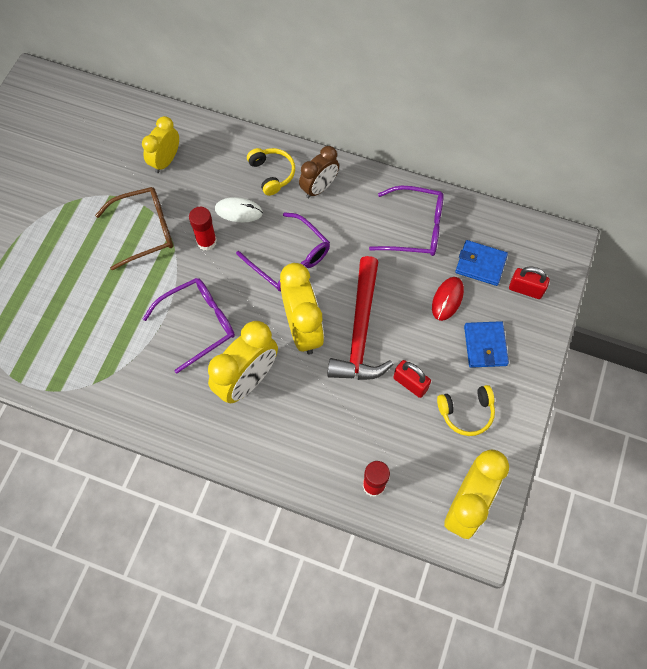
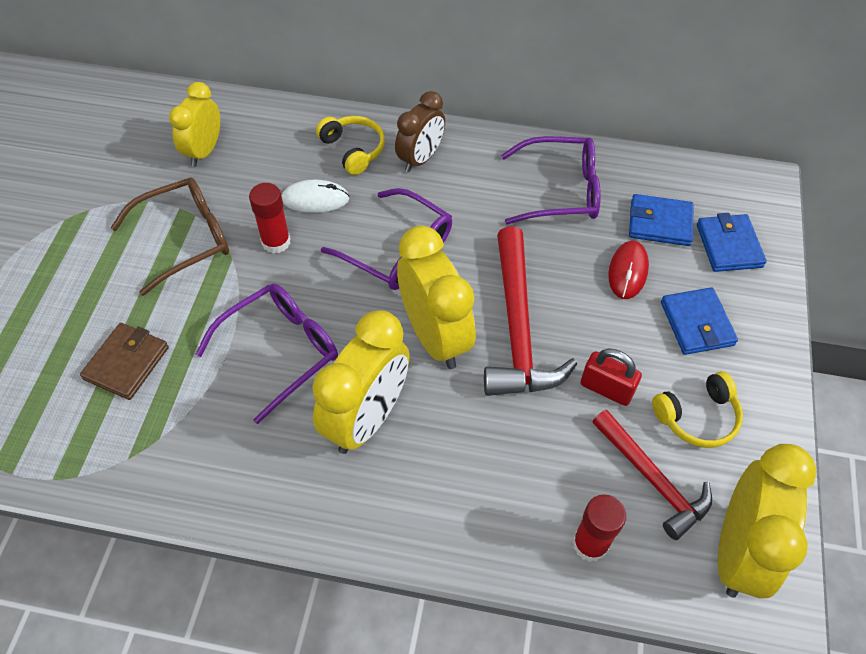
camera: 10 degrees left, 10 degrees down
red padlock [509,267,550,299] -> blue wallet [697,213,767,272]
none -> brown wallet [80,323,169,400]
none -> red hammer [592,410,712,540]

